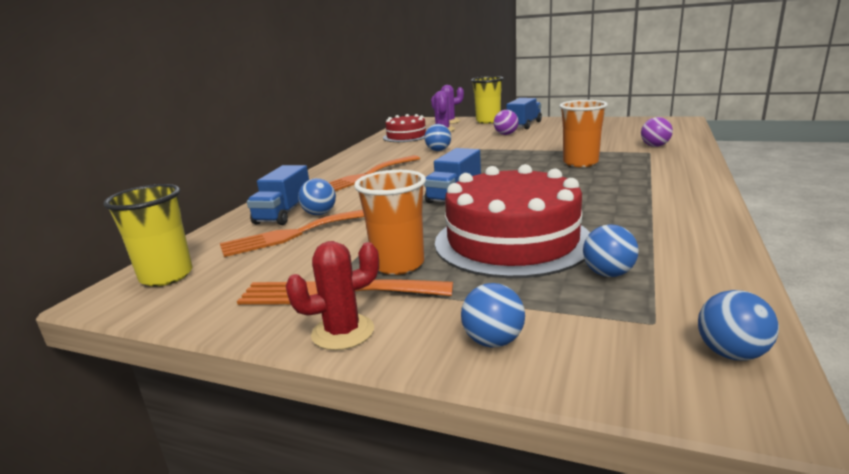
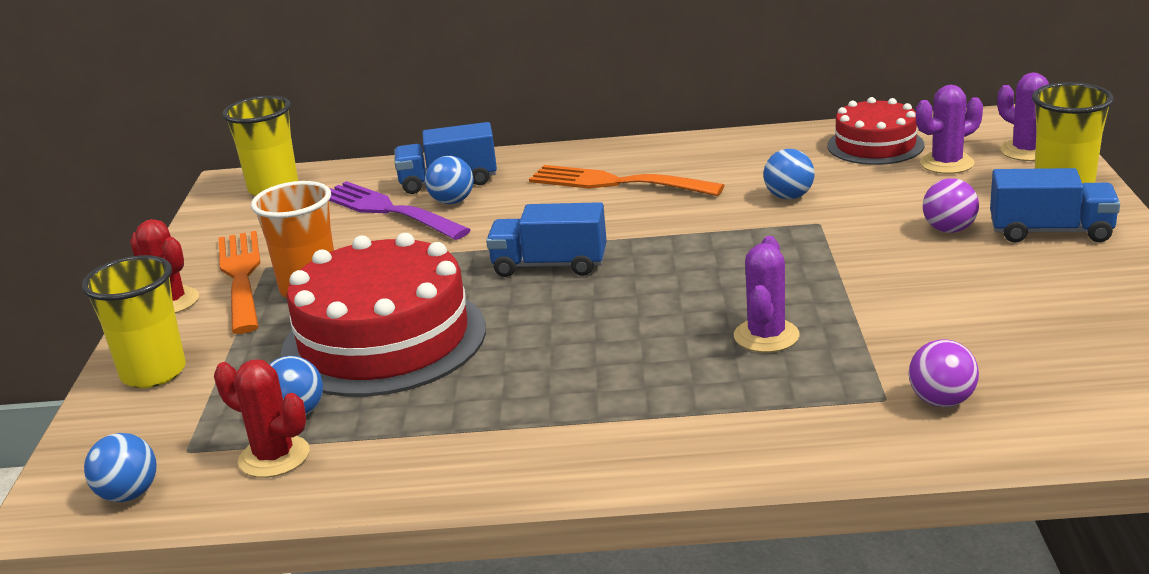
camera: 70 degrees right, 5 degrees up
orange fork [220,210,364,257] -> purple fork [329,181,471,240]
blue ball [461,283,525,347] -> yellow cup [82,255,186,388]
orange cup [559,100,608,167] -> purple cactus [734,236,800,353]
none -> red cactus [214,360,310,478]

